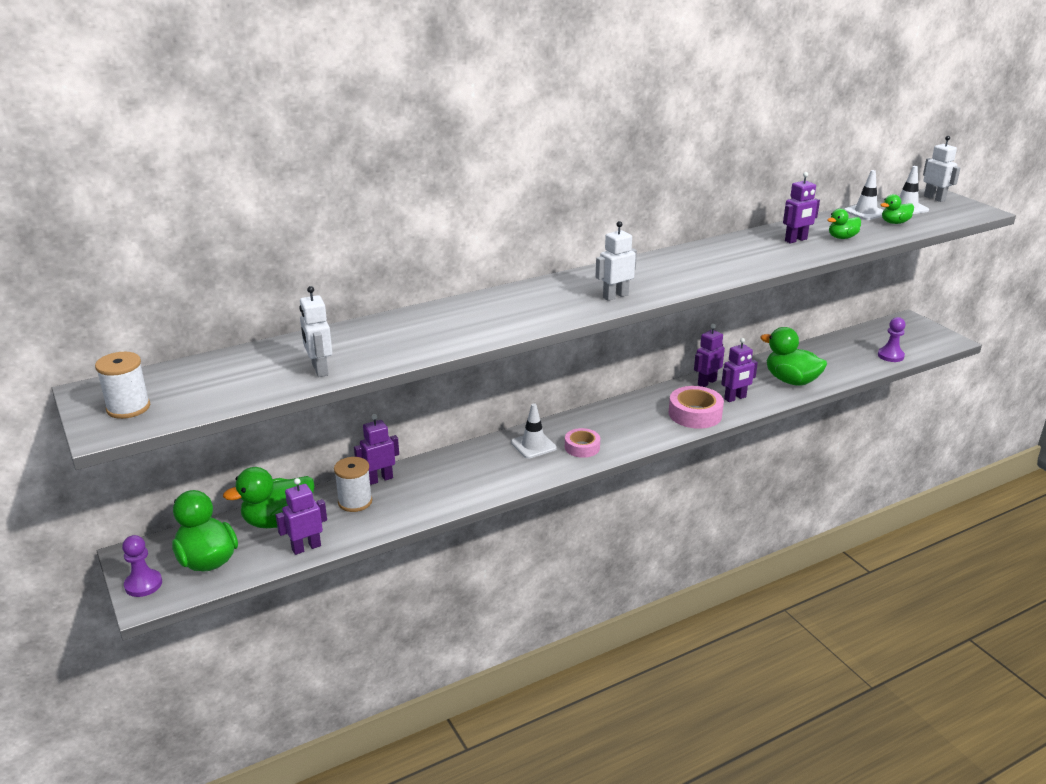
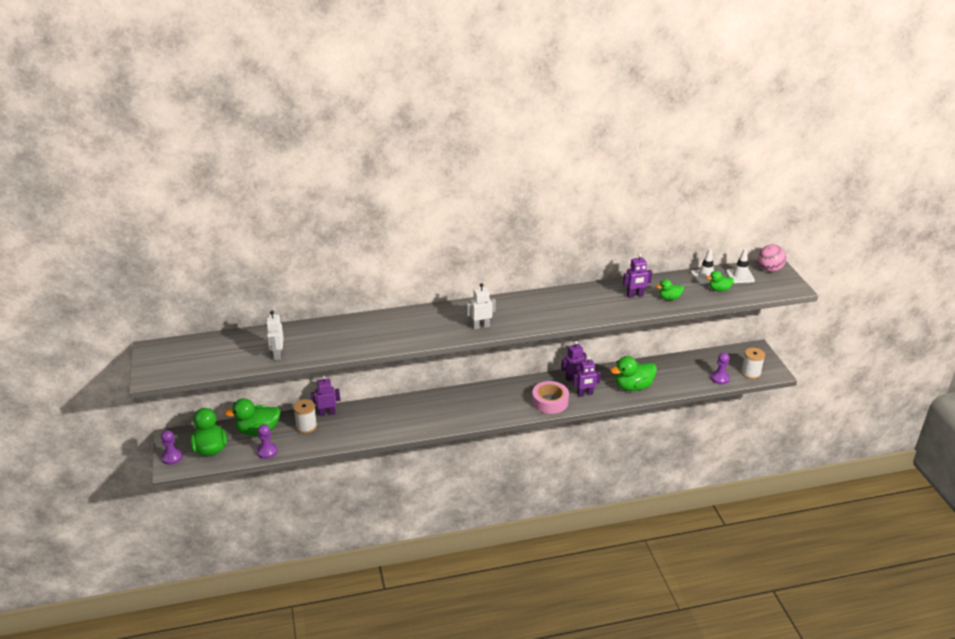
camera: 15 degrees right, 5 degrees up
white spool [95,352,150,419] -> white spool moved to [741,347,765,379]
purple robot [276,478,327,555] -> purple pawn [257,424,278,459]
white traffic cone [511,403,557,458] -> none
pink tape [565,428,600,458] -> none
green duck [760,327,827,386] -> green duck turned 75 degrees counterclockwise [610,356,657,391]
white robot [923,136,960,202] -> pink ball [758,245,786,272]

